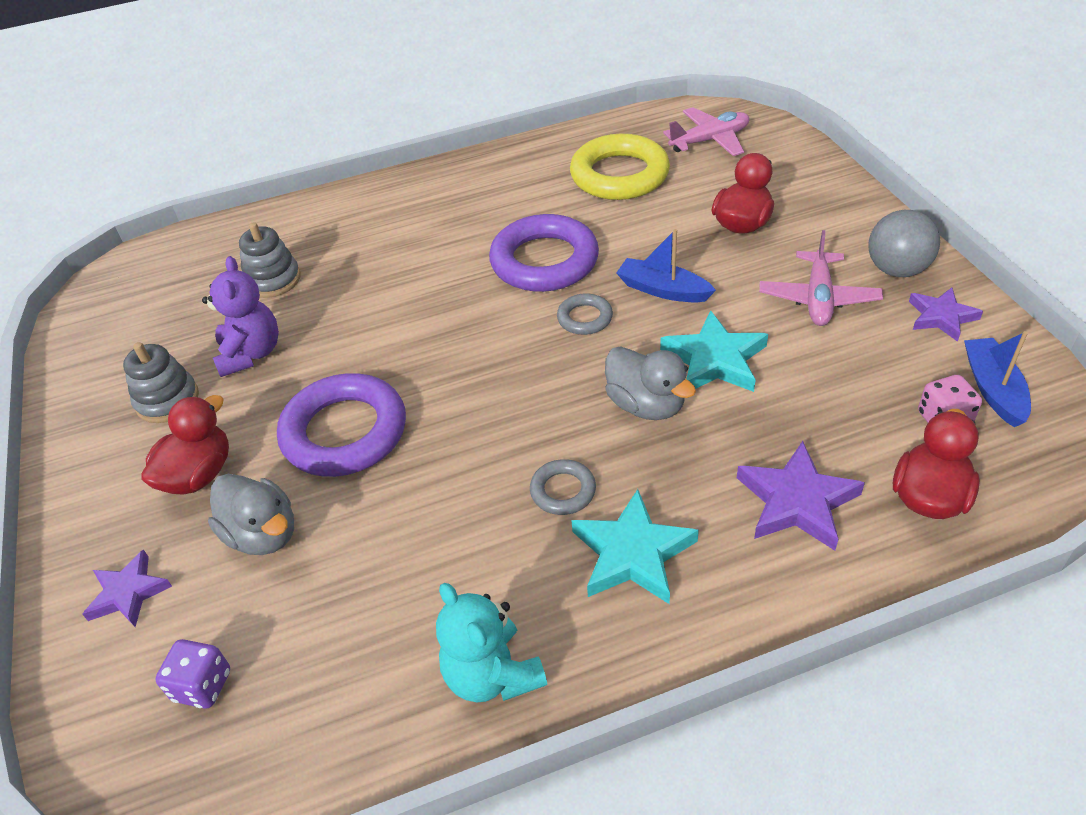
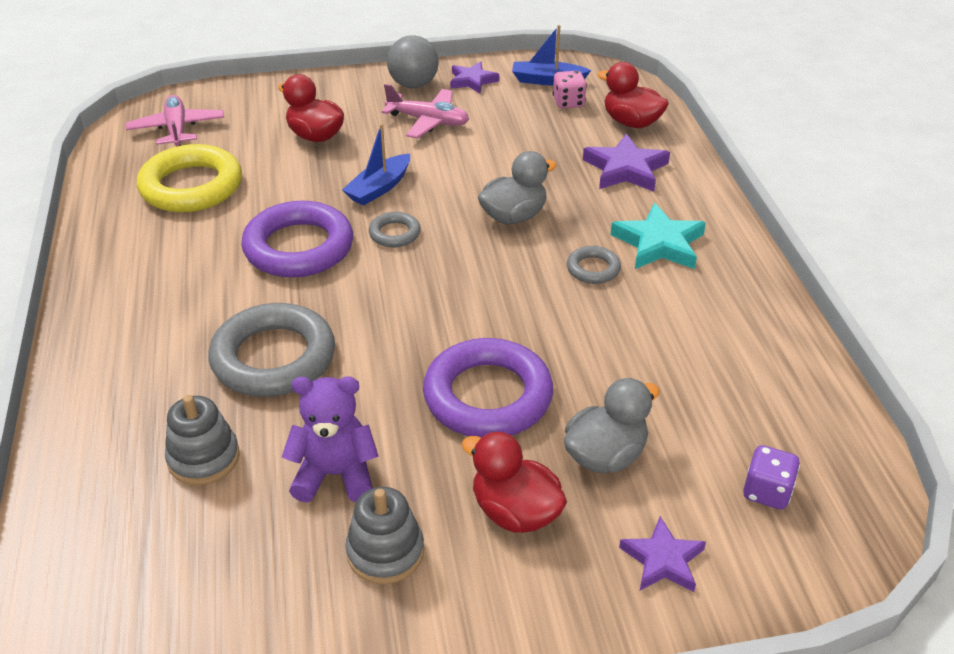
camera: 85 degrees left, 5 degrees down
turquoise teddy bear [436,583,547,703] -> none
turquoise star [660,310,768,392] -> none
none -> grey ring [208,303,335,397]

